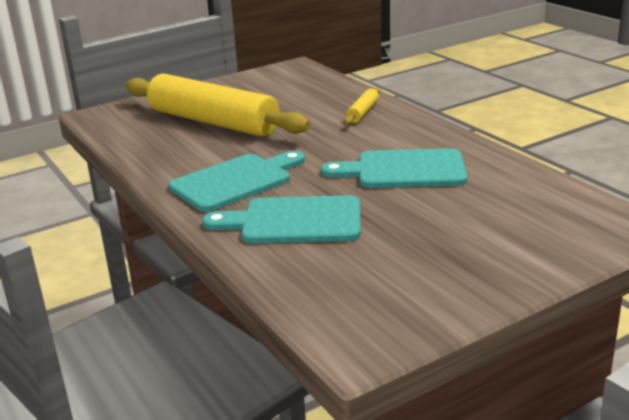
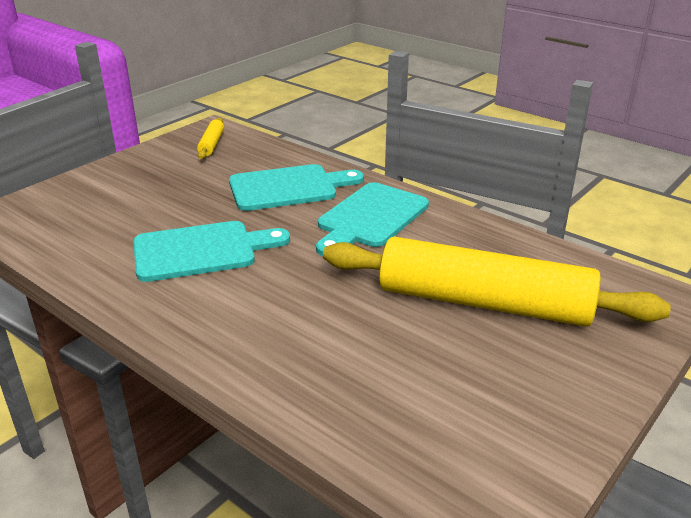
camera: 160 degrees right, 5 degrees up
yellow rolling pin [345,87,380,125] -> yellow rolling pin moved to [197,118,224,159]

